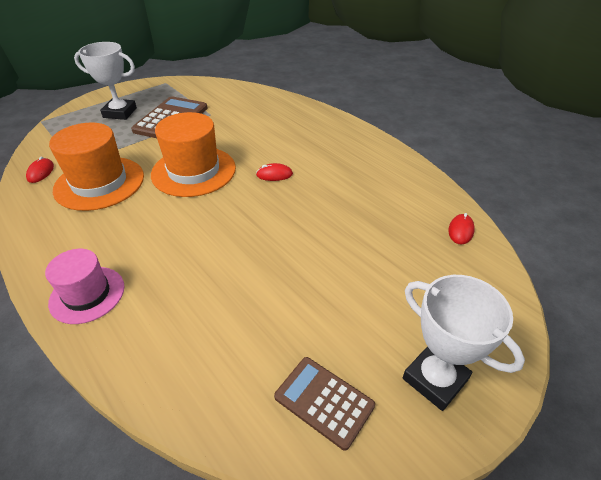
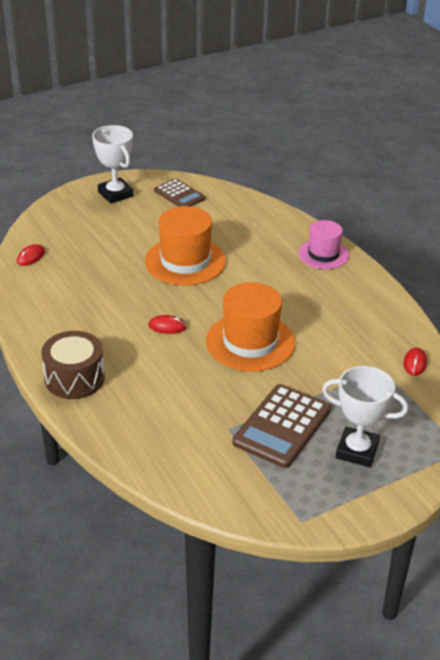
camera: 170 degrees left, 5 degrees down
orange hat [49,123,144,211] -> orange hat moved to [145,206,226,285]
none -> brown drum [42,331,105,399]

